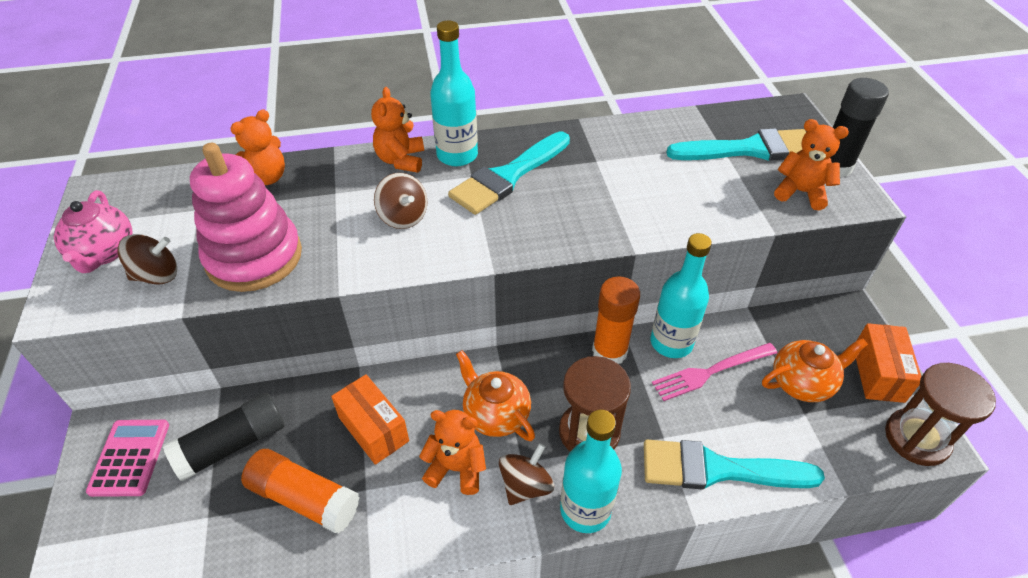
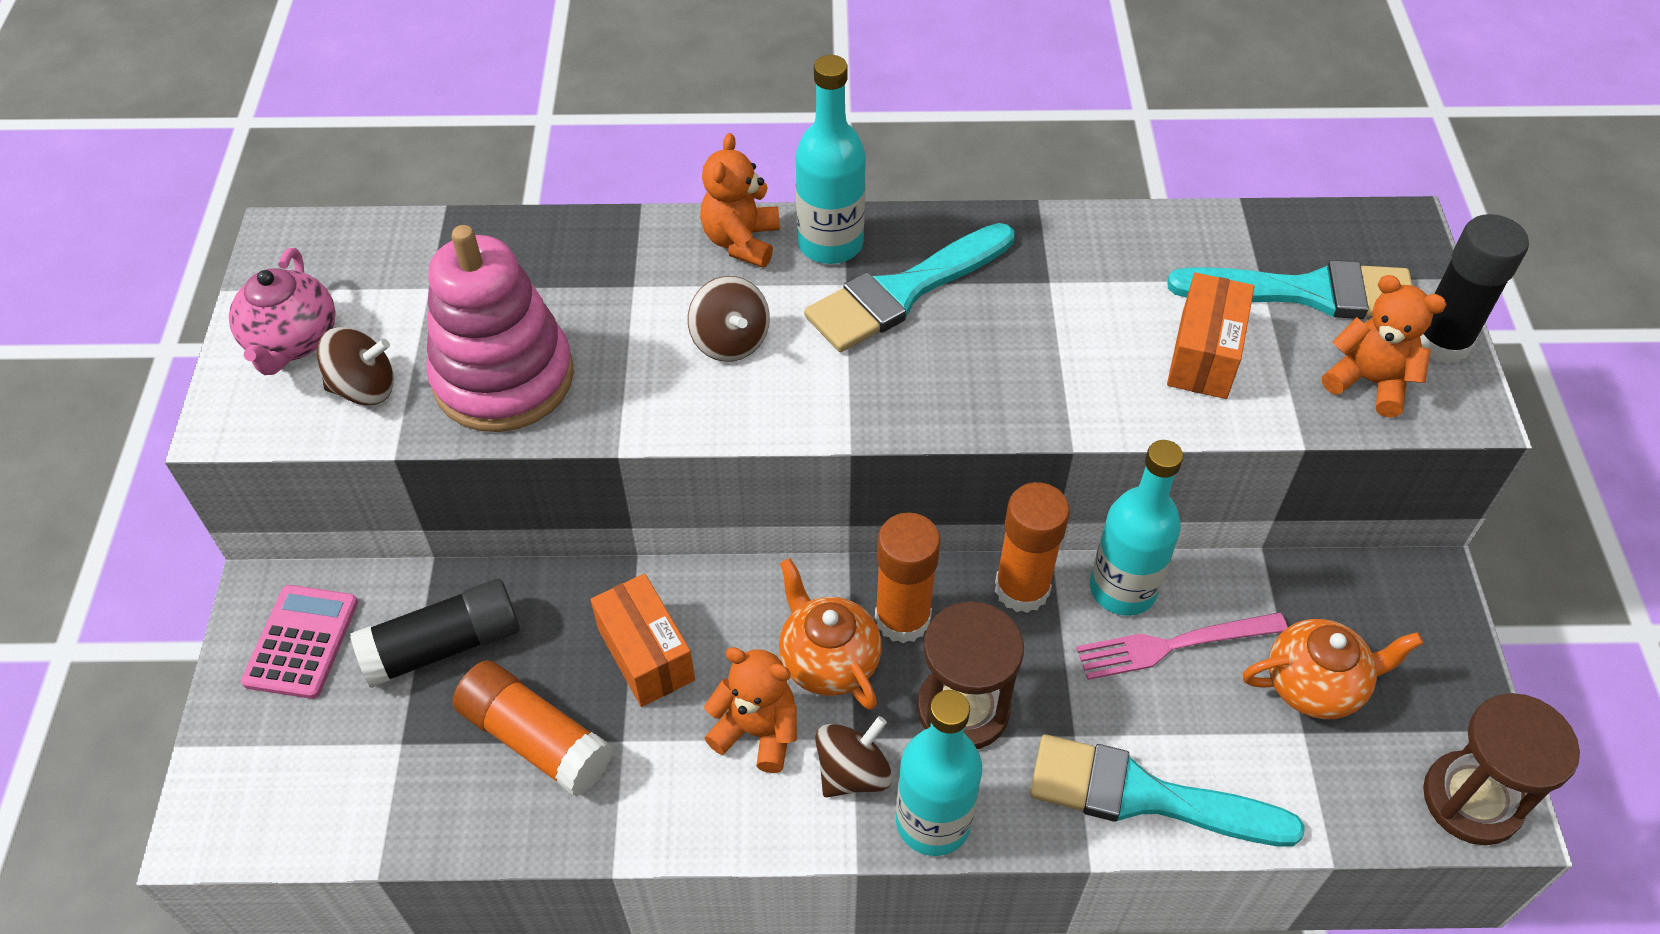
camera: 10 degrees right, 5 degrees up
orange teddy bear [230,110,285,185] -> none
orange box [856,323,922,403] -> orange box moved to [1167,273,1254,399]
none -> orange glue stick [875,513,941,643]

